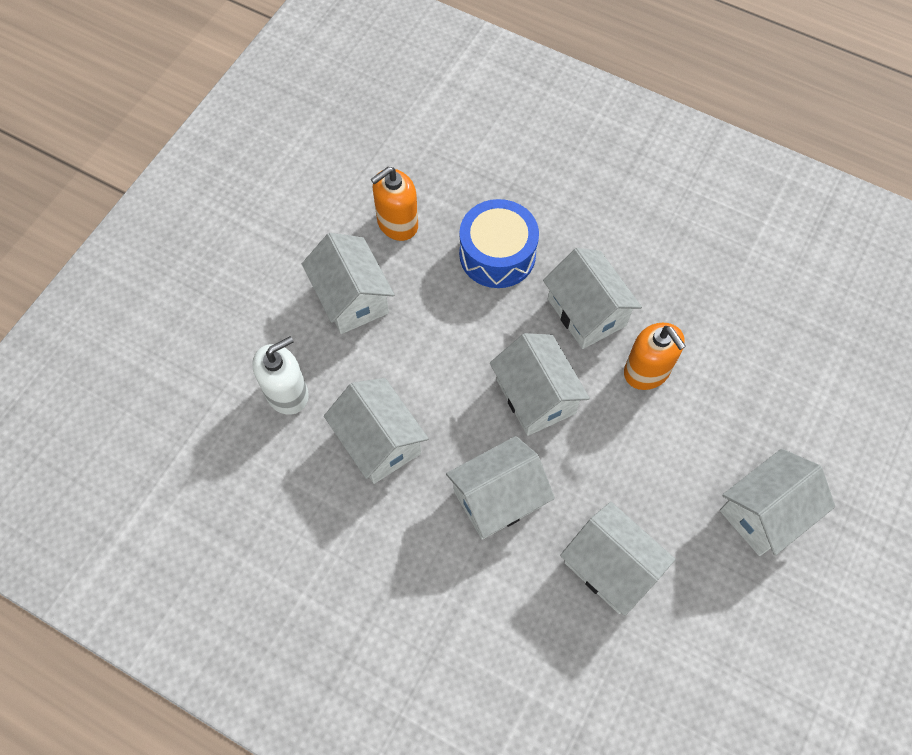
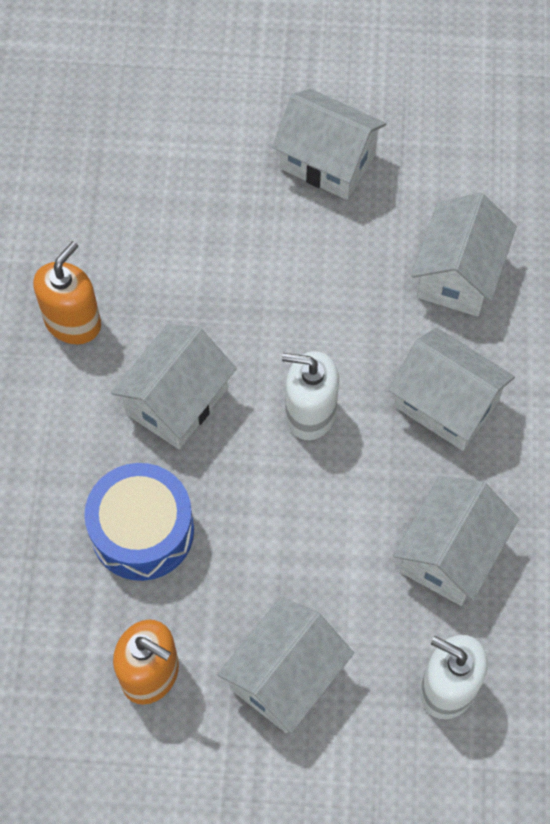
camera: 115 degrees left, 0 degrees up
white house [490,333,590,436] -> white soap dispenser [282,351,339,440]
orange soap dispenser [624,323,686,390] -> orange soap dispenser moved to [33,241,101,344]

